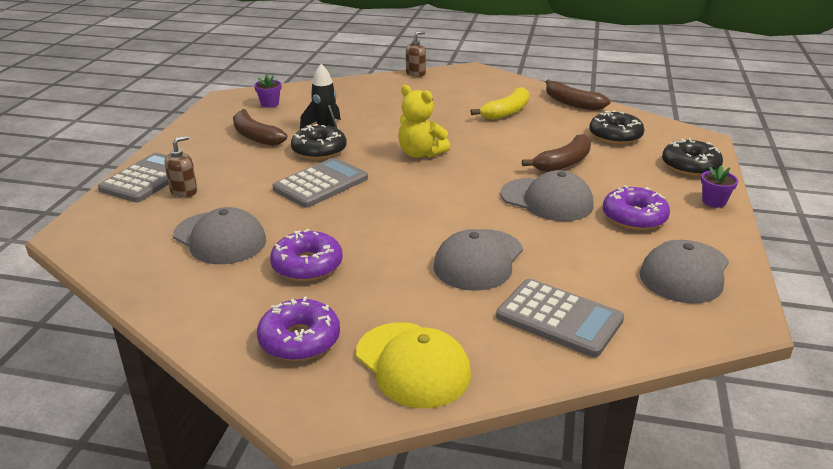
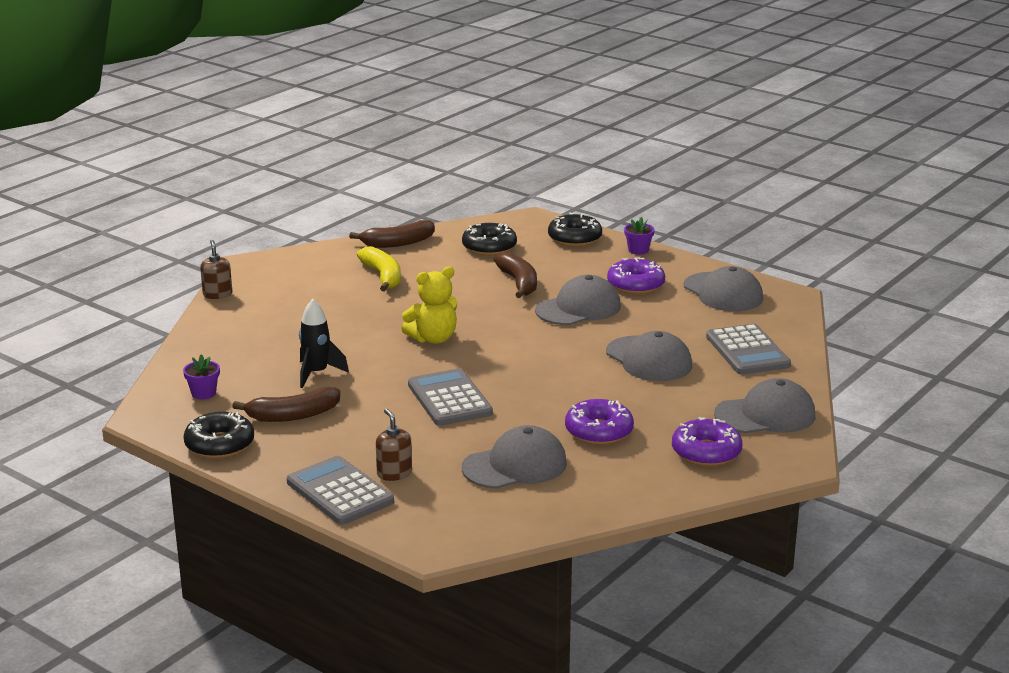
camera: 65 degrees left, 5 degrees down
black donut [291,124,347,160] -> black donut moved to [184,412,254,458]
yellow cap [356,322,471,408] -> grey cap [714,378,815,434]
grey calculator [496,279,624,357] -> grey calculator turned 105 degrees clockwise [706,324,791,375]

